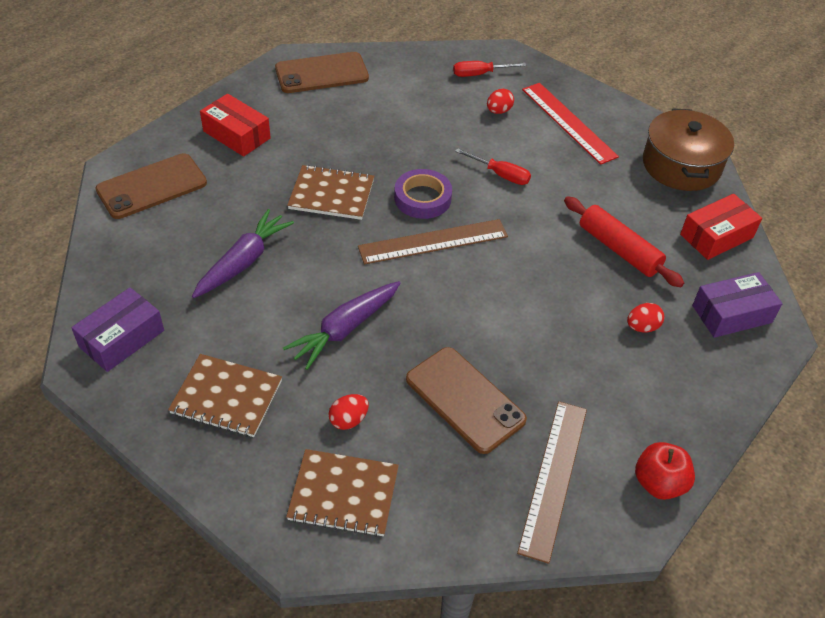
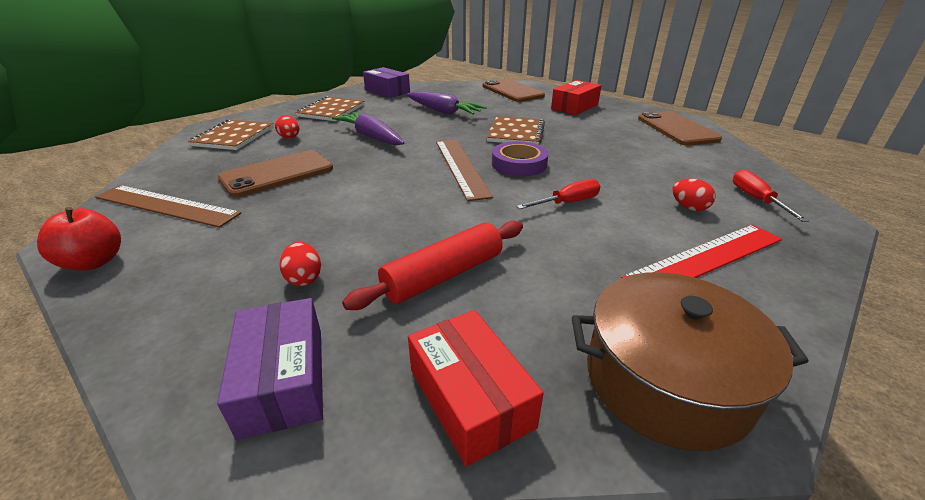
camera: 95 degrees right, 15 degrees down
red screwdriver [455,148,531,185] -> red screwdriver turned 150 degrees counterclockwise [516,179,600,209]

